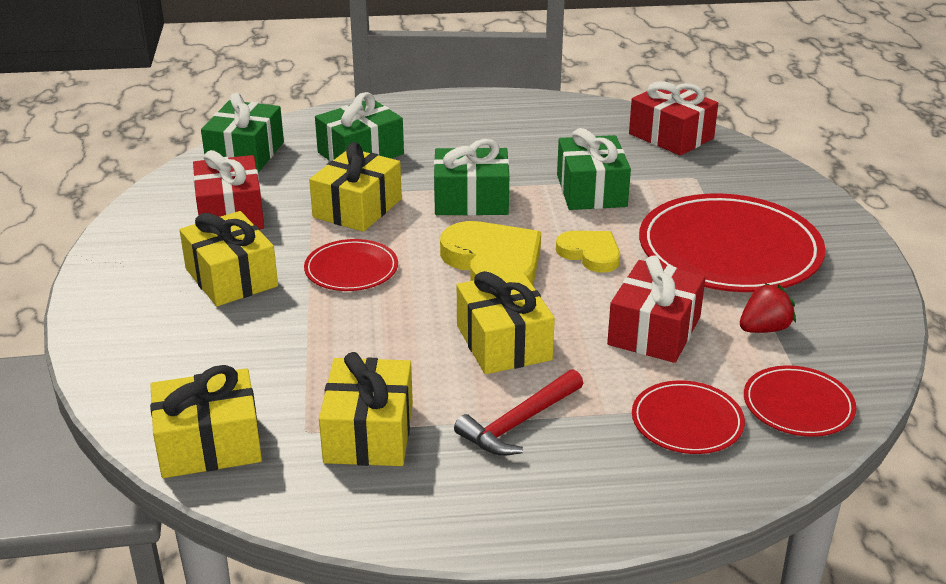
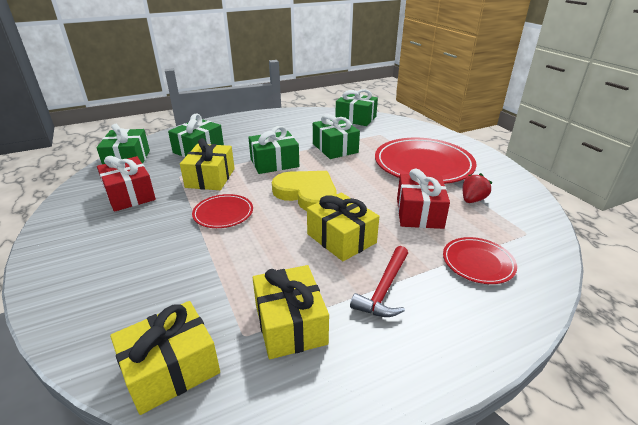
camera: 20 degrees left, 0 degrees up
yellow gift [180,211,278,306] -> none
yellow heart [556,231,620,273] -> none
red gift [629,81,718,156] -> green gift [335,89,378,126]
red plate [744,365,856,437] -> none

